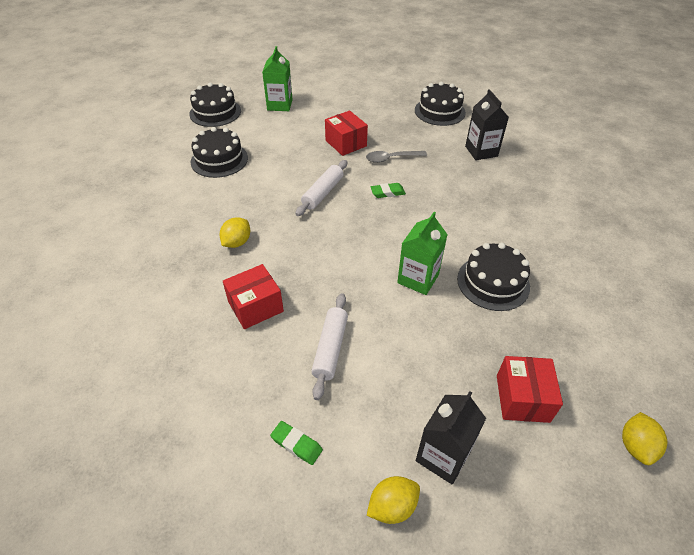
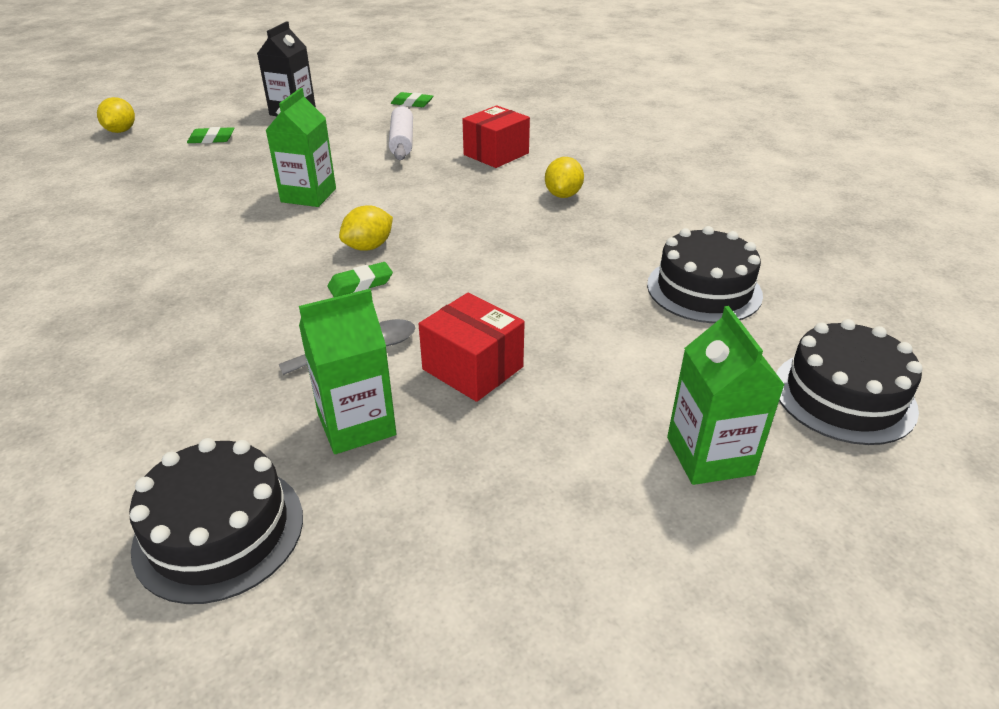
camera: 165 degrees right, 10 degrees down
white rolling pin [295,160,347,216] -> none
yellow lemon [367,476,420,524] -> yellow lemon moved to [339,205,393,251]
black cake [457,243,530,311] -> none
black carton [465,89,509,160] -> none
red box [497,356,563,423] -> green eraser [187,127,234,143]
none -> green carton [299,289,396,454]

